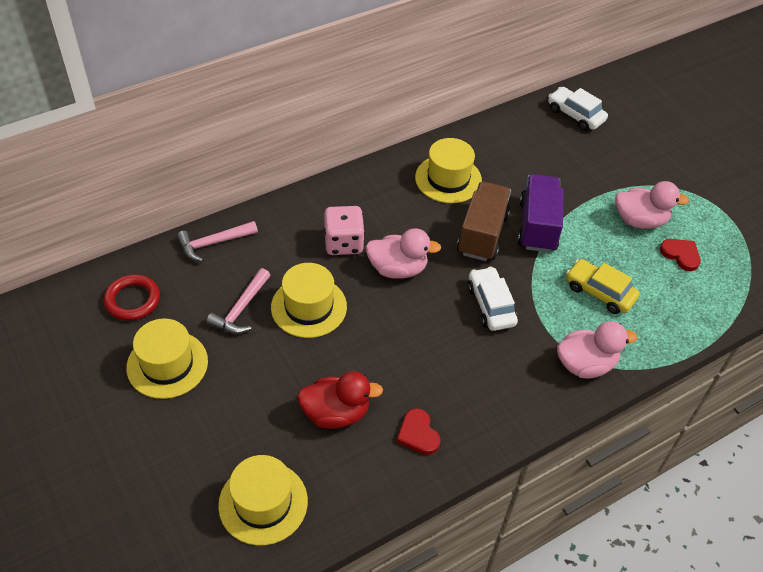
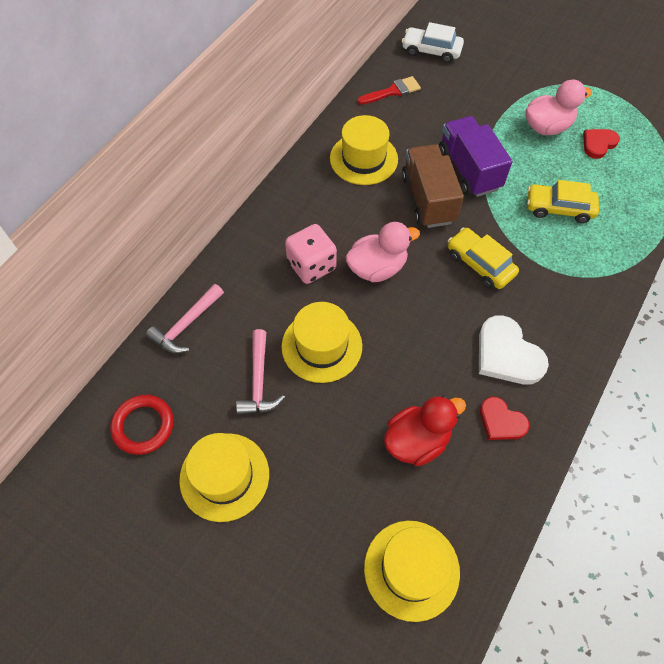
camera: 25 degrees left, 10 degrees up
white car [468,266,518,331] -> yellow car [448,227,519,289]
pink duck [557,321,637,379] -> none
red heart [660,239,701,271] -> red heart turned 60 degrees counterclockwise [583,129,620,159]
none -> red brush [357,76,421,105]
none -> white heart [479,315,549,385]

